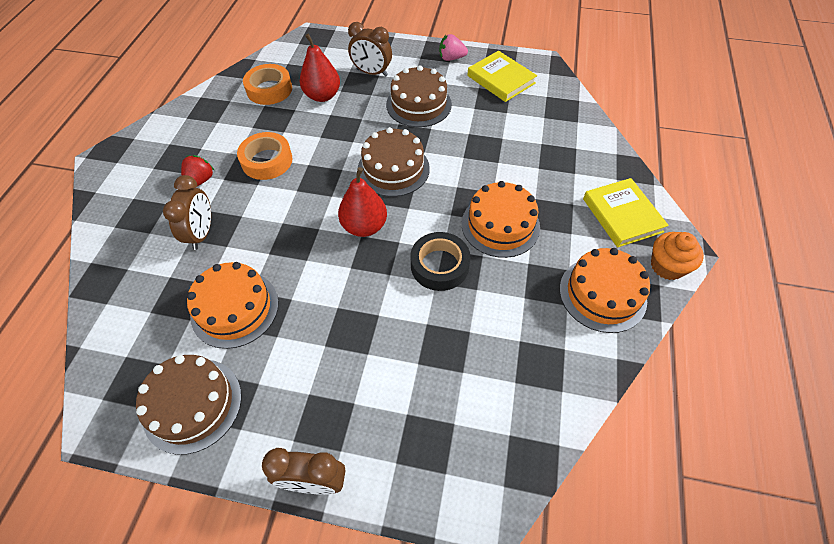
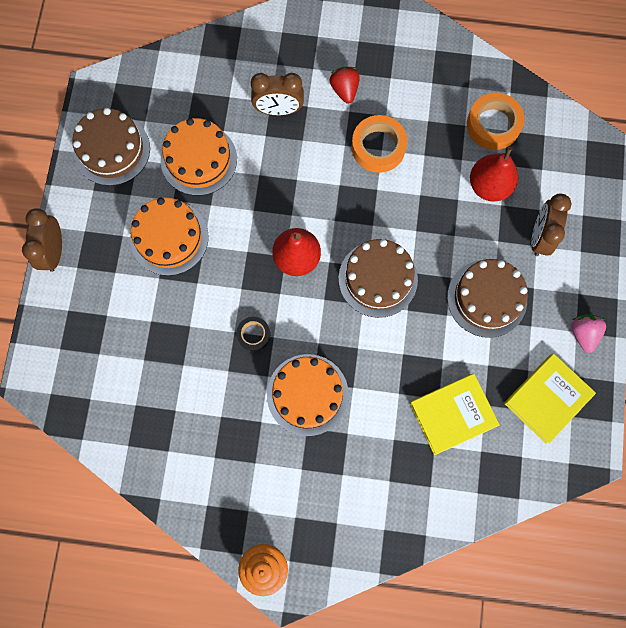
camera: 85 degrees right, 20 degrees up
red strawberry [181,155,214,186] -> red strawberry turned 120 degrees counterclockwise [329,67,360,103]
black tape [410,232,471,291] -> black tape [236,317,270,351], size x0.58
orange cake [560,248,650,333] -> orange cake moved to [130,198,209,276]
yellow book [583,178,669,248] -> yellow book moved to [410,374,500,455]

